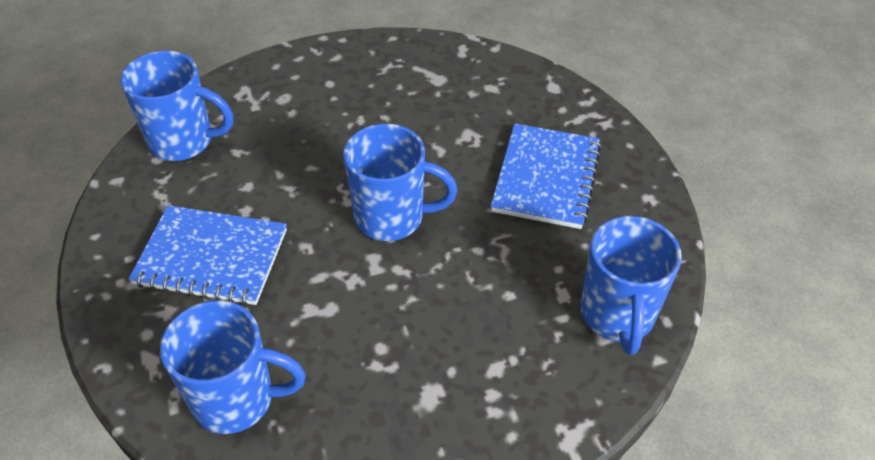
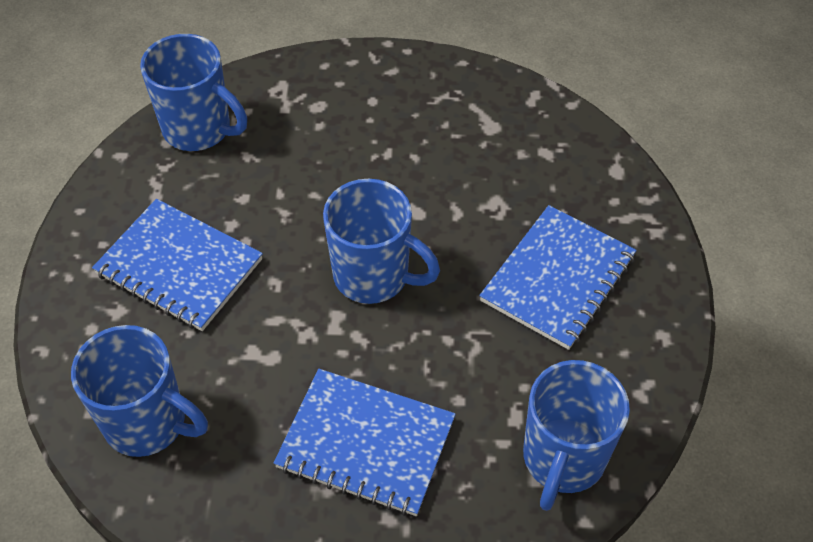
camera: 20 degrees right, 5 degrees up
none -> blue notebook [274,369,456,516]

